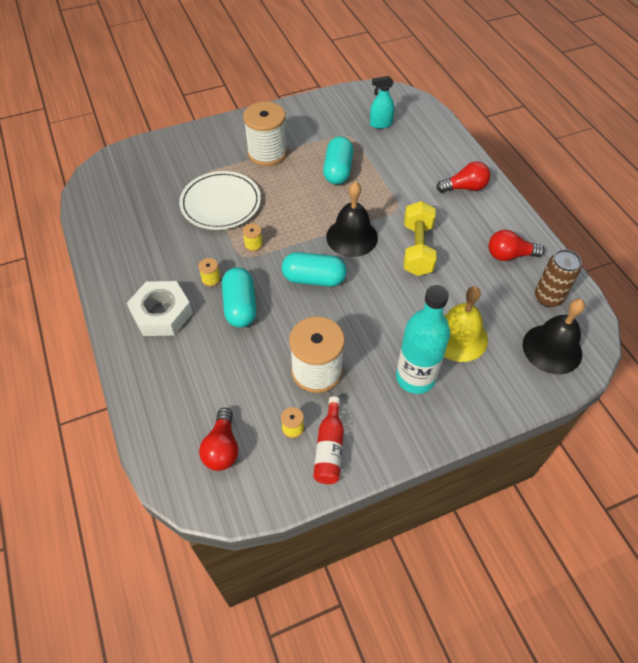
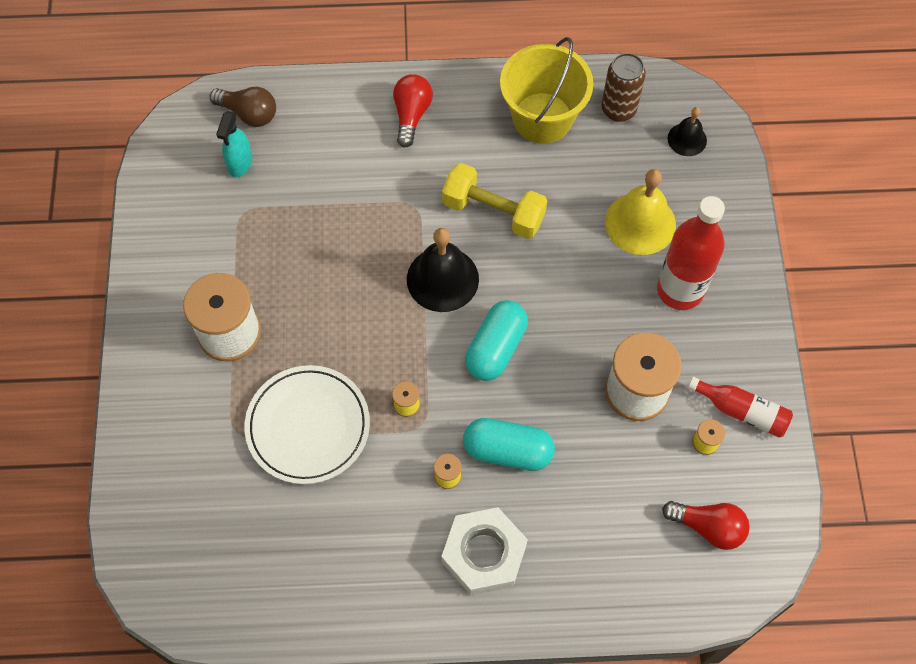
camera: 70 degrees left, 10 degrees up
turquoise capsule [323,136,353,184] -> none
turquoise bottle [396,285,450,394] -> red bottle [657,196,725,310]
red light bulb [488,230,545,261] -> yellow bucket [500,37,593,144]
black bell [523,299,585,374] -> black bell [668,107,707,156], size x0.57
none -> brown light bulb [210,87,276,127]

